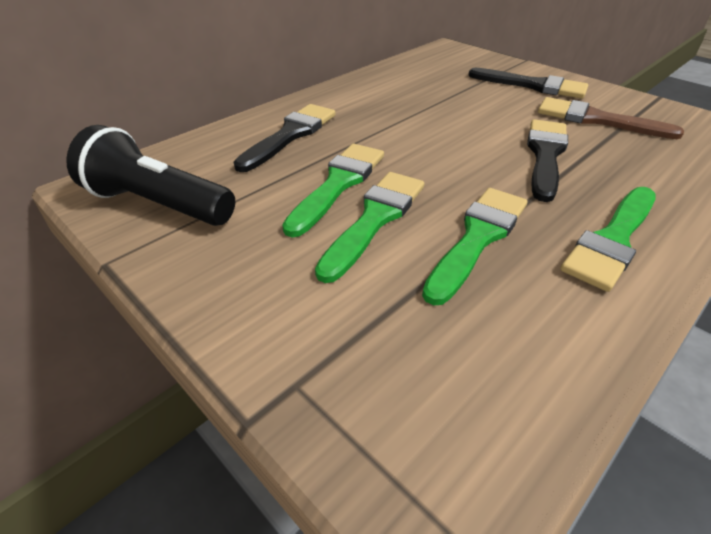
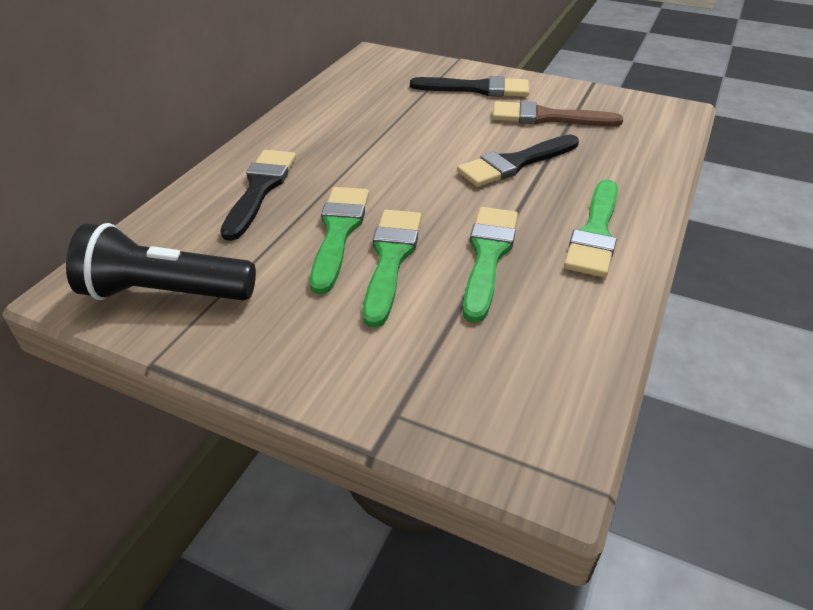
camera: 20 degrees left, 0 degrees up
black brush [527,119,568,202] -> black brush turned 120 degrees counterclockwise [457,135,579,187]

